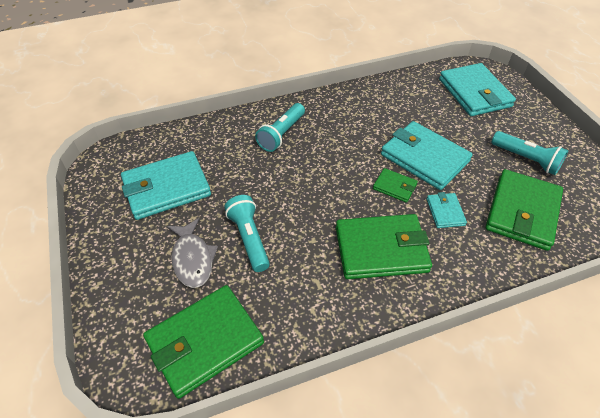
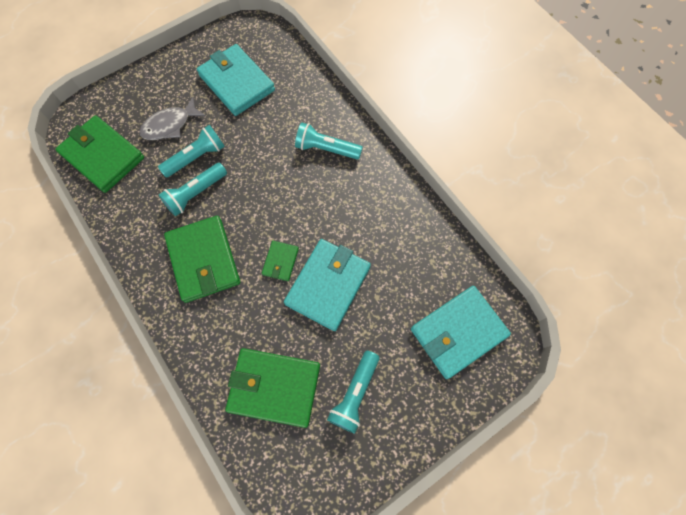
camera: 75 degrees right, 20 degrees up
turquoise wallet [427,192,467,228] -> none
none -> turquoise flashlight [159,163,227,216]

